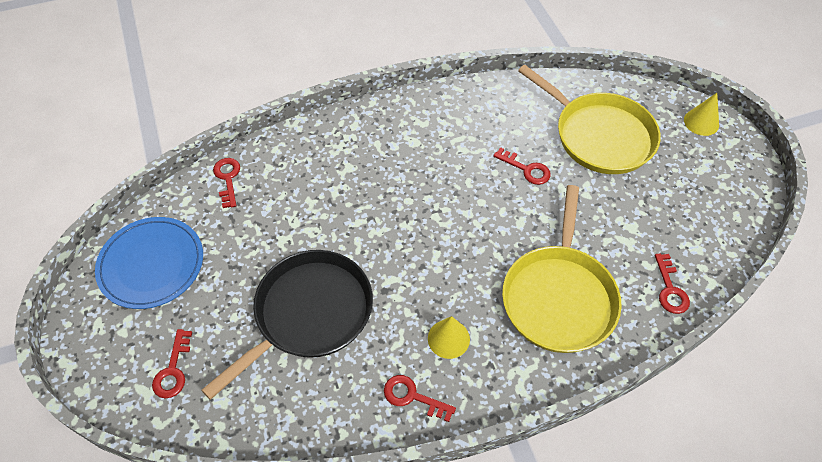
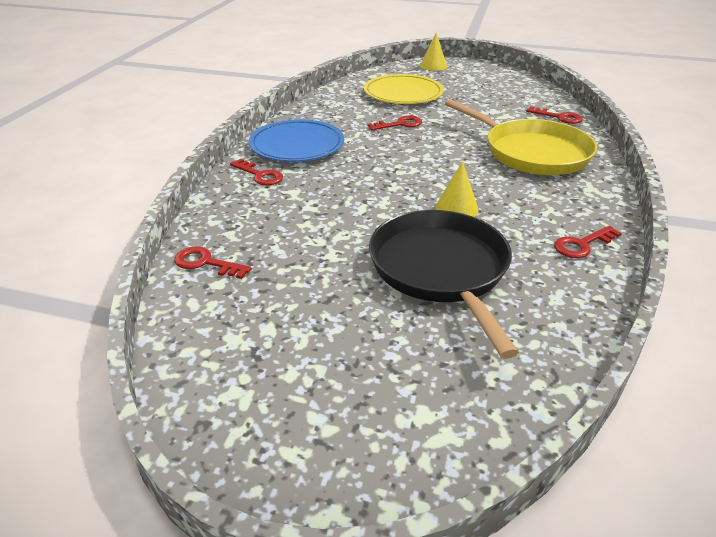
camera: 55 degrees left, 20 degrees down
blue plate [95,217,203,309] -> blue plate moved to [249,119,344,162]
red key [152,329,192,398] -> red key moved to [230,159,283,185]
yellow cone [428,316,470,359] -> yellow cone moved to [435,161,479,217]
yellow pan [518,65,661,174] -> yellow plate [364,74,444,104]

